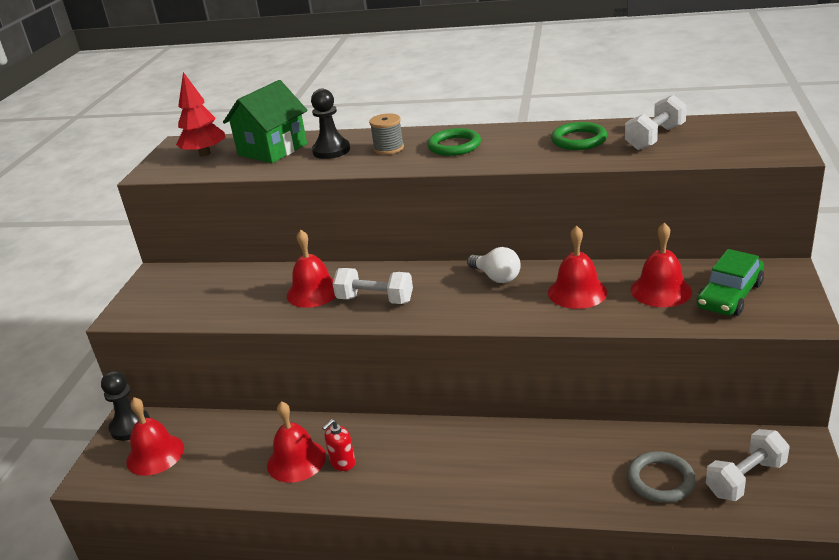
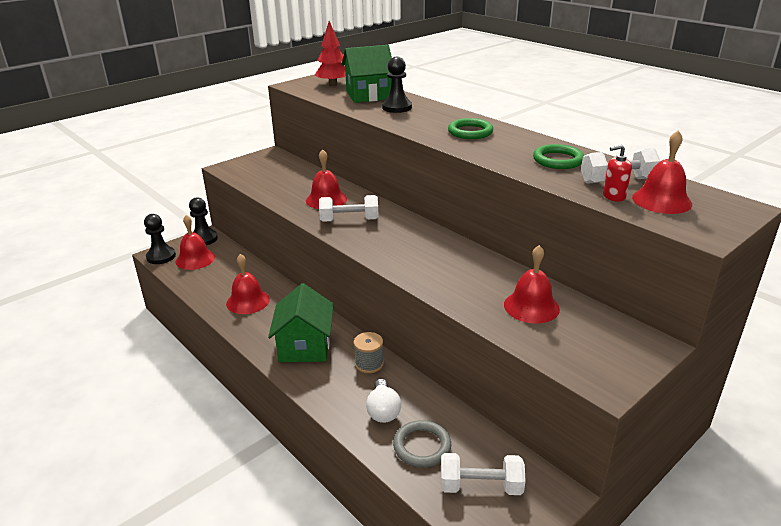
camera: 35 degrees right, 0 degrees up
red soap dispenser [322,419,355,471] -> red soap dispenser moved to [603,145,632,202]
white dumbbell [333,268,413,304] -> white dumbbell turned 60 degrees counterclockwise [319,195,379,222]
grey spool [369,113,404,155] -> grey spool moved to [354,332,384,373]
white light bulb [467,247,521,283] -> white light bulb moved to [366,379,401,423]
red bell [548,225,607,309] -> red bell moved to [632,131,692,214]
green car [697,249,764,316] -> none
none -> black pawn [144,214,176,264]
none -> green house [268,283,334,362]

